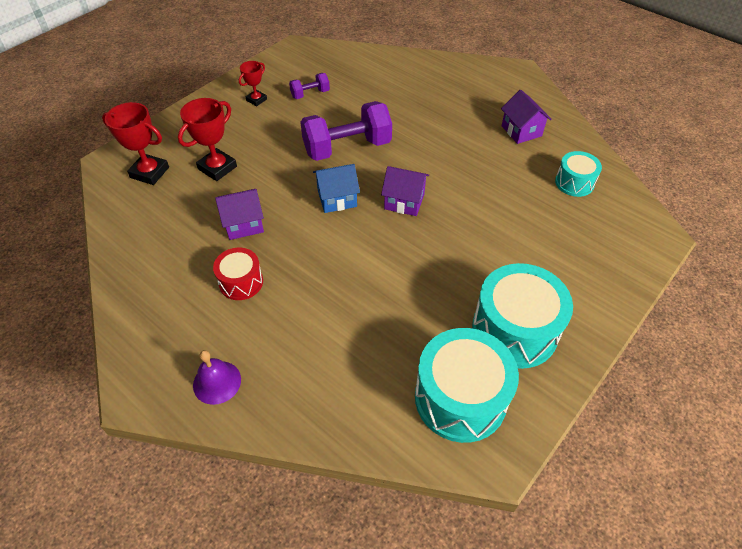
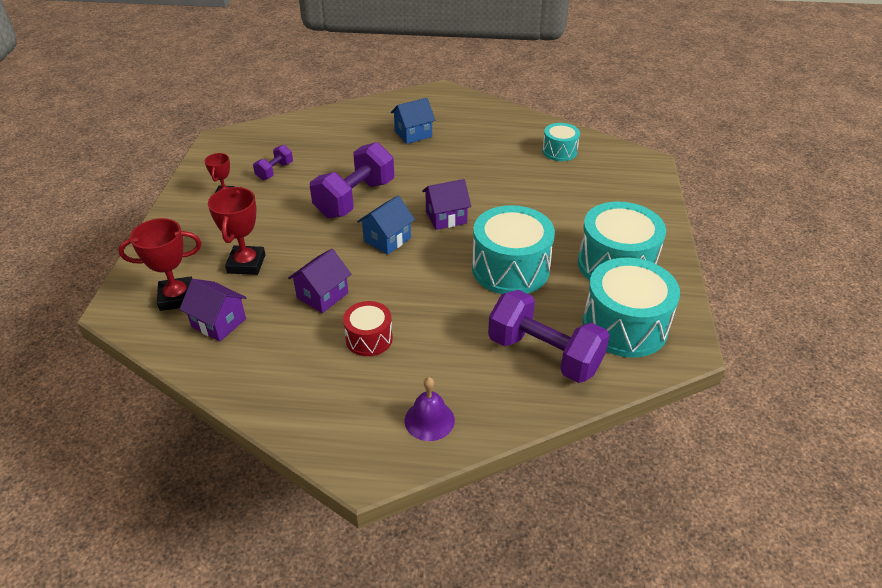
camera: 35 degrees left, 10 degrees down
purple house [501,90,552,144] -> purple house moved to [179,279,247,342]
none -> blue house [391,98,436,144]
none -> turquoise drum [472,205,555,294]
none -> purple dumbbell [488,290,610,383]

